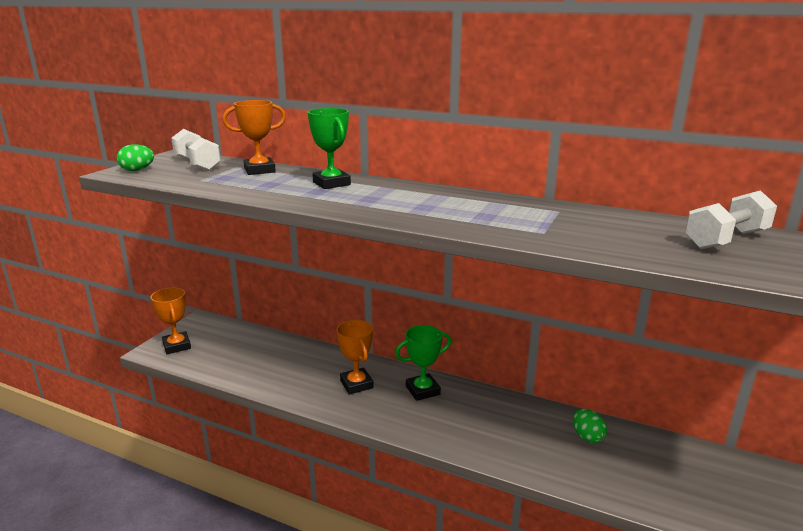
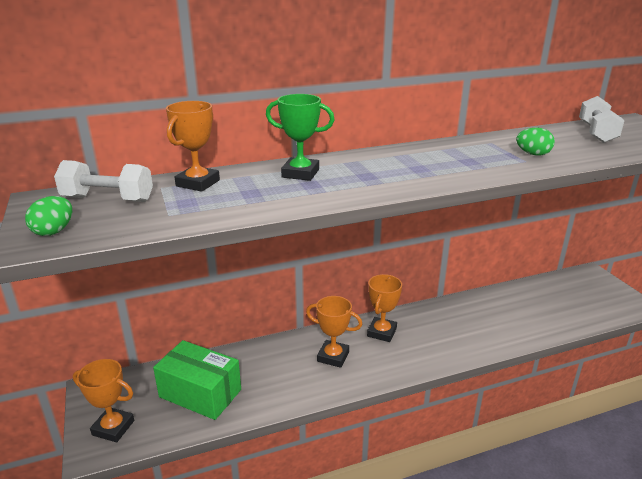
camera: 45 degrees left, 5 degrees up
green trophy [395,325,451,401] -> orange trophy [367,274,402,342]
green egg [573,409,607,443] -> green egg moved to [516,128,555,156]
none -> green box [153,340,241,420]

